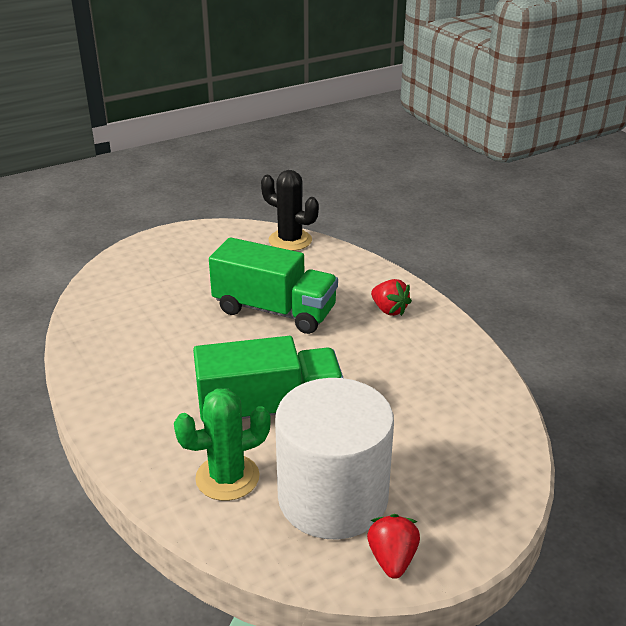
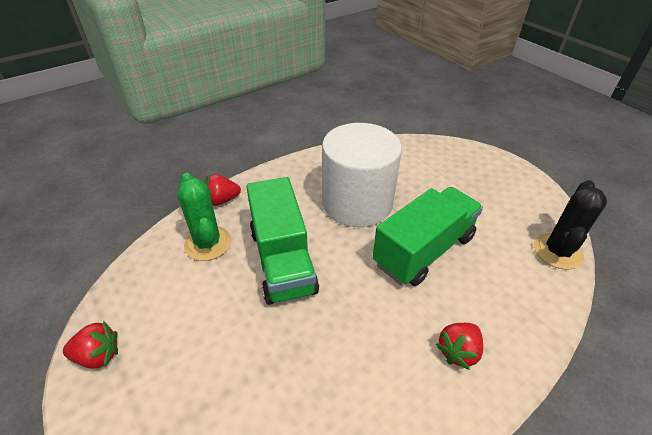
camera: 85 degrees right, 10 degrees up
green truck [209,237,338,334] -> green truck turned 150 degrees counterclockwise [373,187,483,286]
white cylinder [275,378,394,540] -> white cylinder moved to [322,123,402,227]
none -> red strawberry [204,174,241,206]

